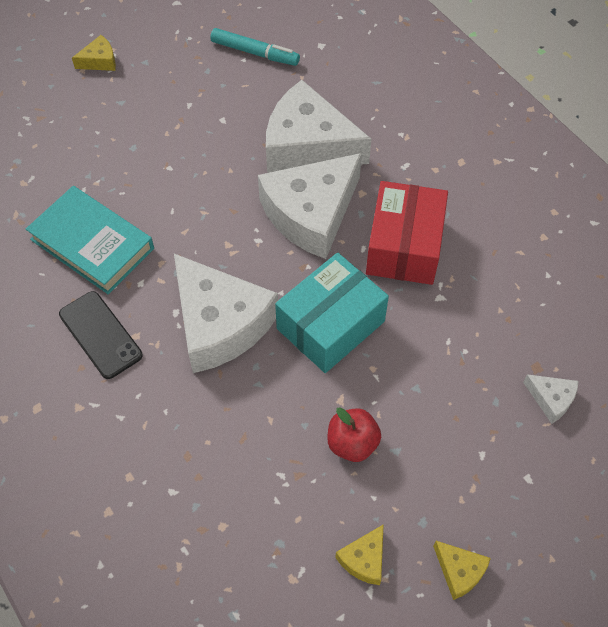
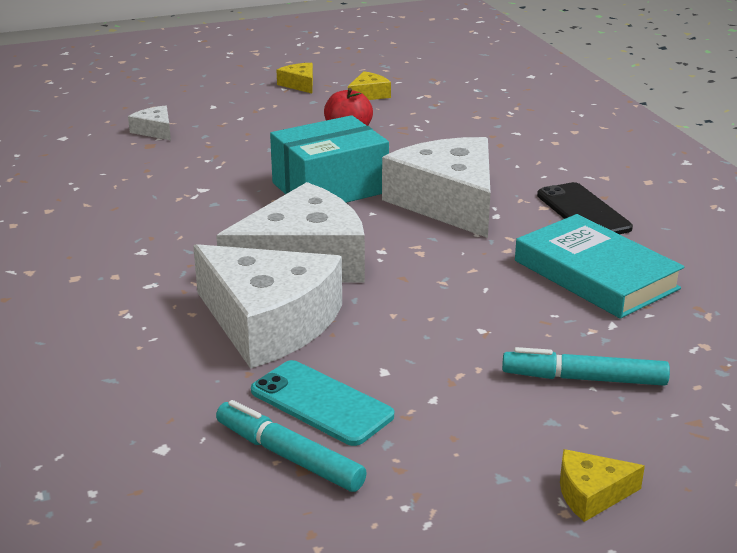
camera: 165 degrees left, 30 degrees down
red box [366,181,448,285] -> none
none -> turquoise phone [251,360,394,446]
none -> turquoise marker [502,347,670,386]

